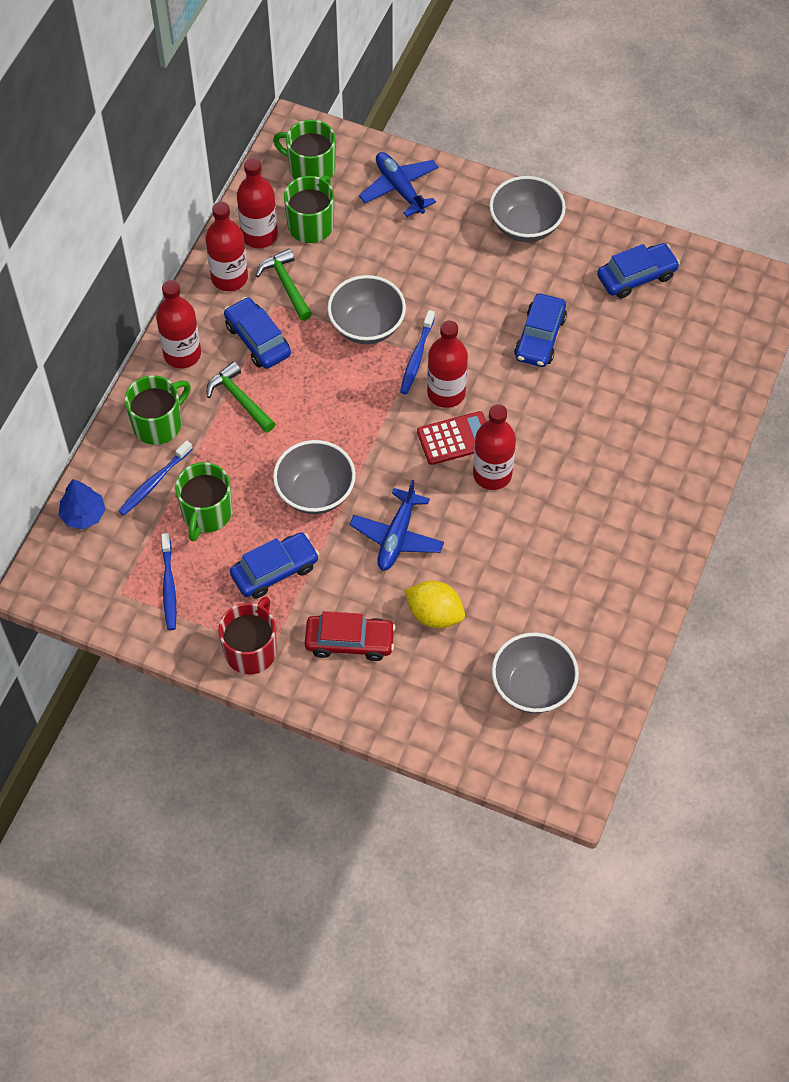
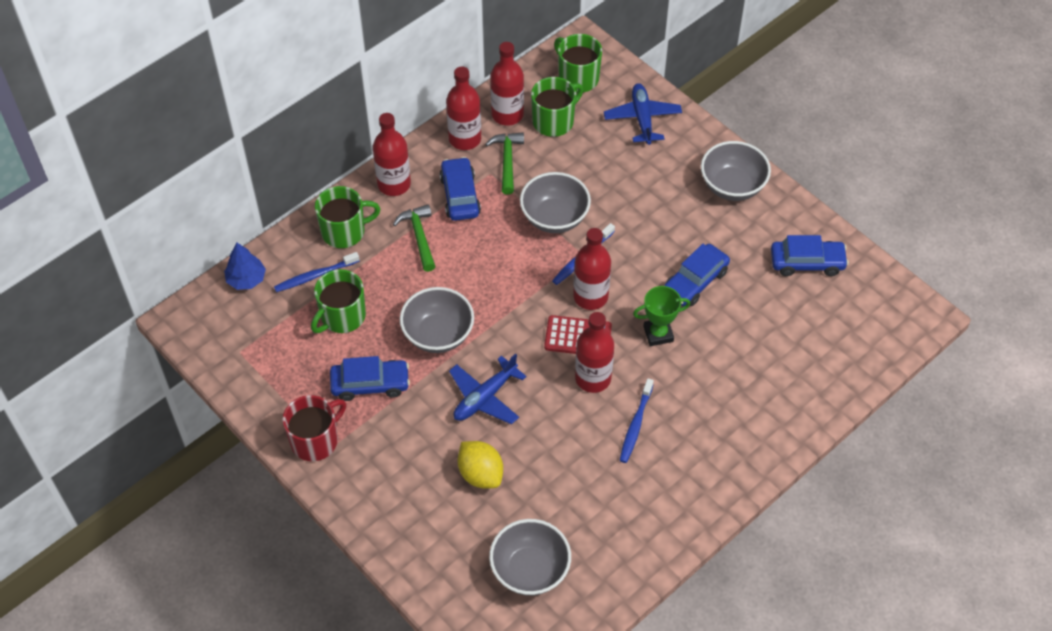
camera: 25 degrees right, 5 degrees down
blue toothbrush [161,533,177,630] -> blue toothbrush moved to [620,378,654,463]
red car [305,611,396,661] -> none
none -> green trophy [633,286,690,346]

